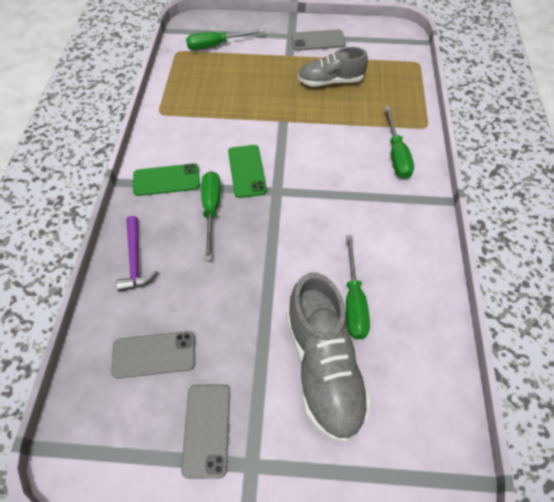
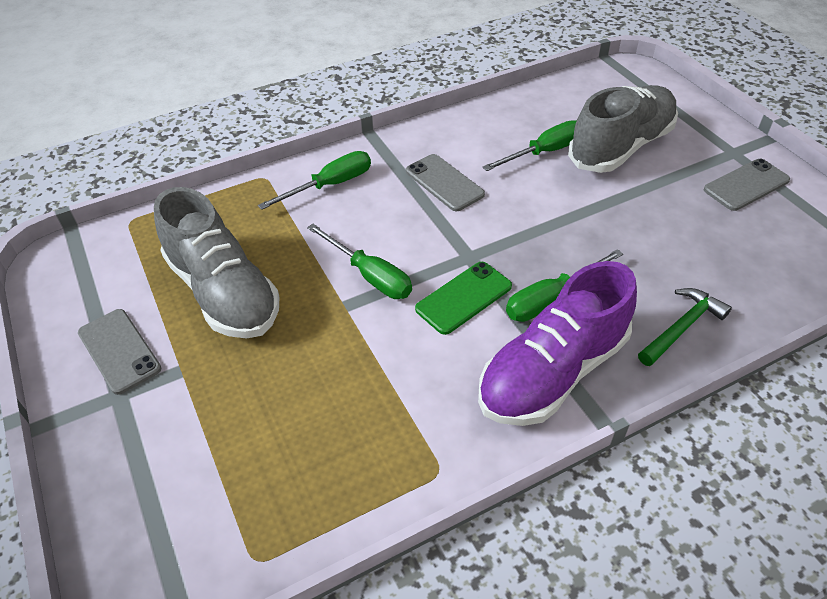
camera: 120 degrees left, 10 degrees down
grey phone [111,331,195,378] -> grey phone moved to [406,154,485,211]
purple hammer [116,216,158,292] -> green hammer [638,288,732,366]
green phone [133,163,200,196] -> purple shoe [478,261,637,426]
green screwdriver [186,29,265,50] -> green screwdriver moved to [307,224,412,299]
grey shoe [298,47,368,87] -> grey shoe [154,187,279,339], size x1.53

